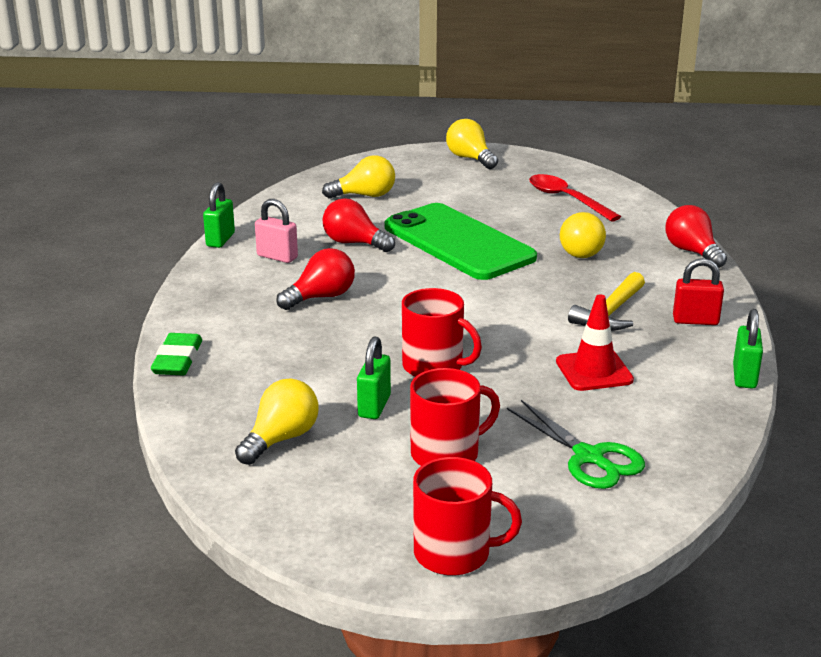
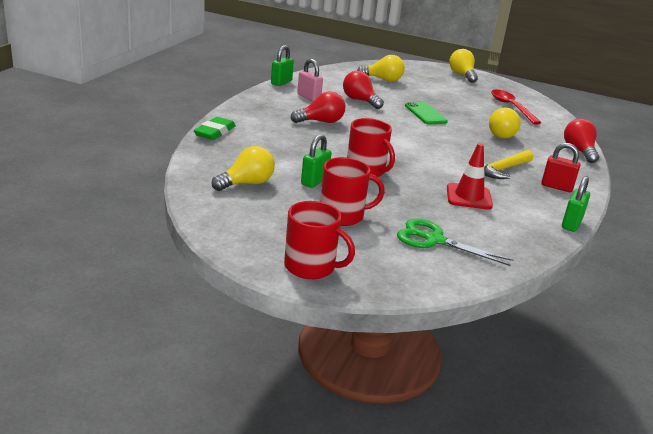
camera: 15 degrees right, 0 degrees up
green phone [384,203,537,280] -> green phone [405,102,448,124], size x0.49
green scissors [507,400,645,489] -> green scissors turned 135 degrees clockwise [397,219,514,266]

